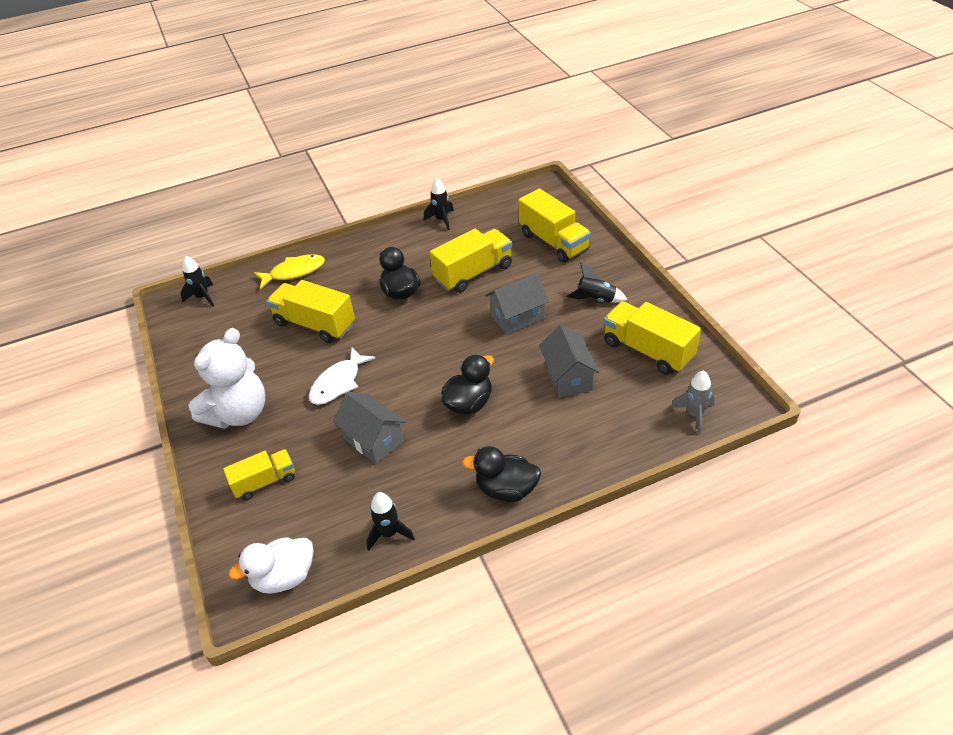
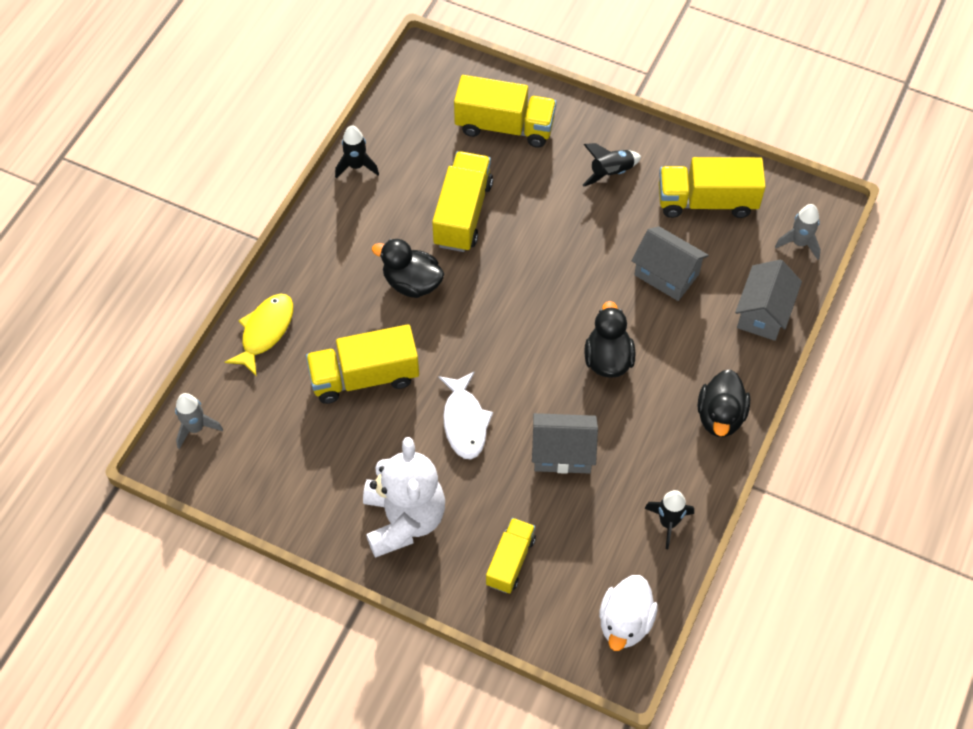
camera: 45 degrees left, 15 degrees up
black rocket [181,256,214,307] -> grey rocket [175,393,223,449]
black duck [462,446,541,502] -> black duck turned 45 degrees counterclockwise [698,369,750,437]
grey house [485,274,549,335] -> grey house moved to [735,259,802,341]

